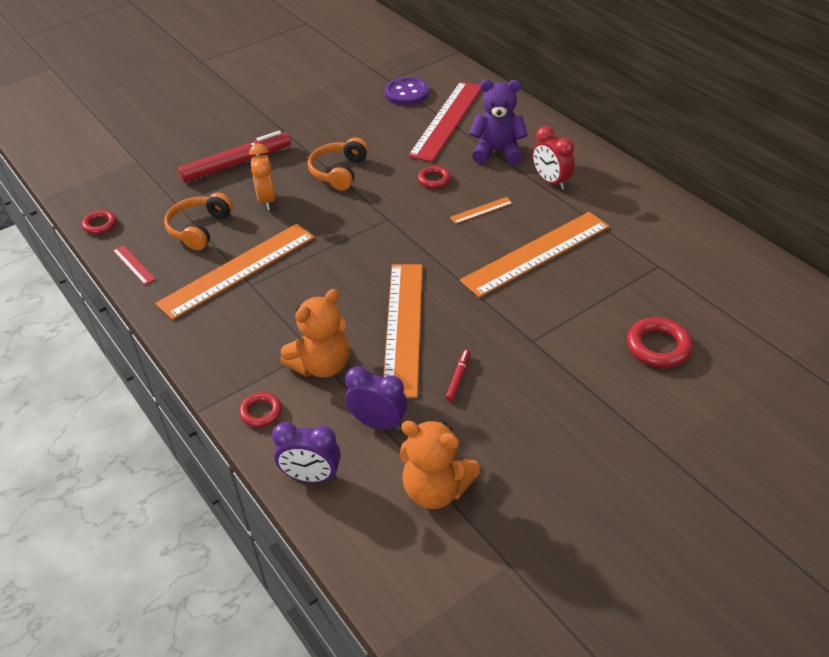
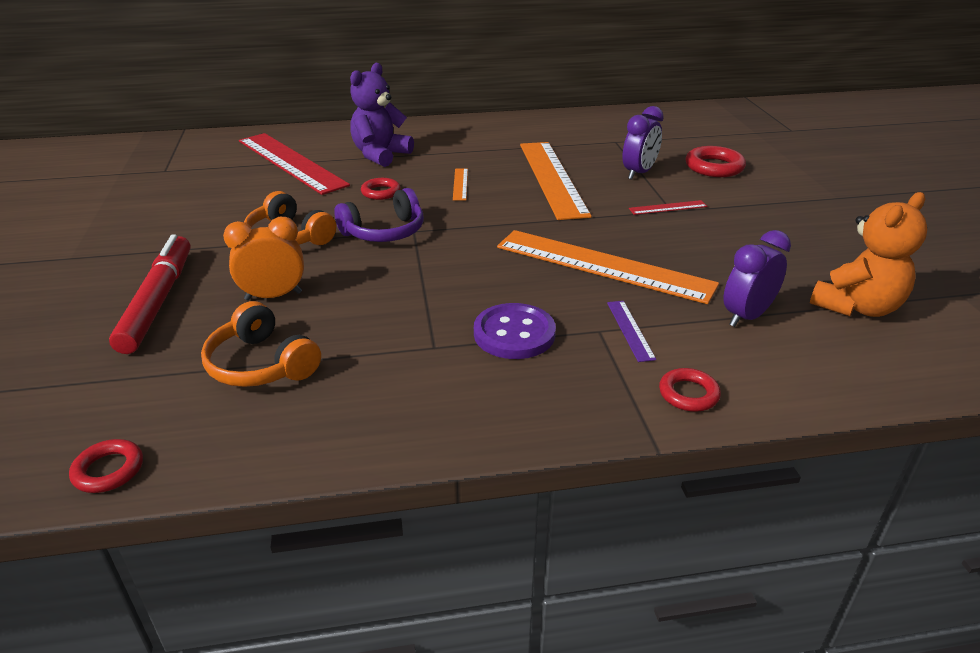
camera: 65 degrees left, 10 degrees down
red ruler [113,245,156,285] -> red ruler moved to [629,200,707,215]
orange ruler [155,224,315,320] -> none
orange clock [249,144,276,210] -> orange clock turned 150 degrees clockwise [223,217,304,301]
purple clock [272,422,341,483] -> purple clock moved to [622,106,664,180]
orange teddy bear [280,289,350,378] -> purple ruler [607,301,656,362]
purple button [384,77,429,105] -> purple button moved to [474,303,556,359]
red marker [446,350,470,401] -> none
red clock [532,126,575,190] -> none
none -> purple headphones [334,188,424,242]

